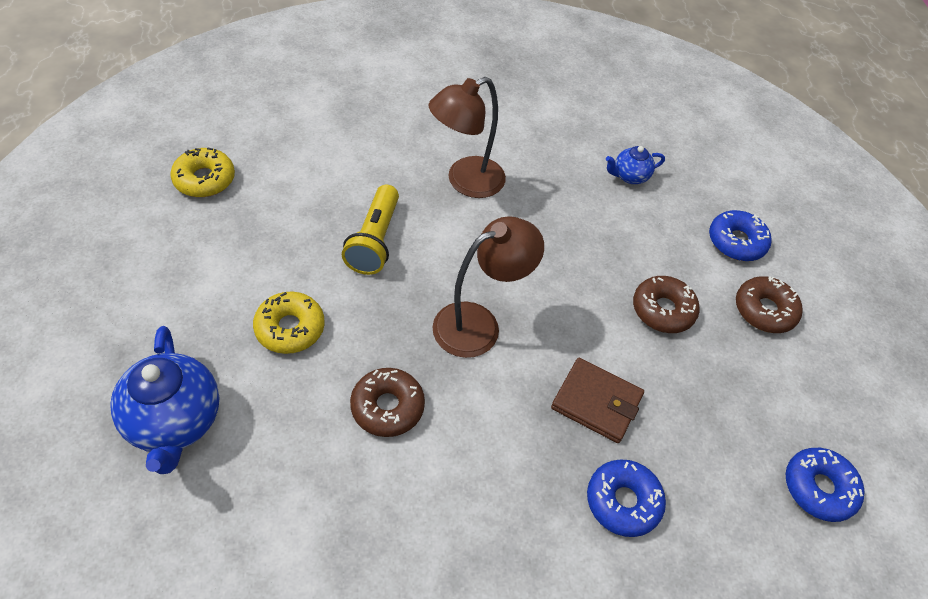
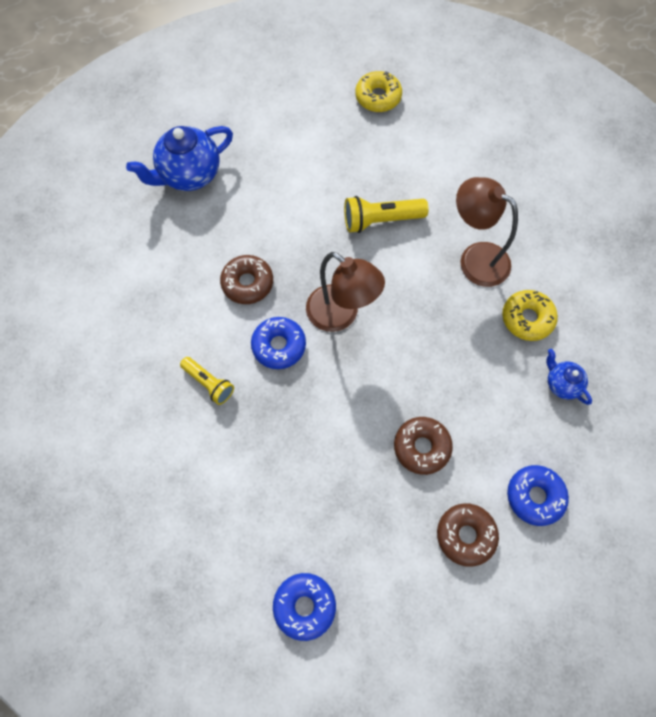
camera: 75 degrees right, 15 degrees up
yellow donut [253,292,325,354] -> yellow donut moved to [502,290,558,341]
brown wallet [551,358,644,443] -> none
blue donut [587,460,666,537] -> blue donut moved to [251,317,306,369]
none -> yellow flashlight [180,357,234,405]

